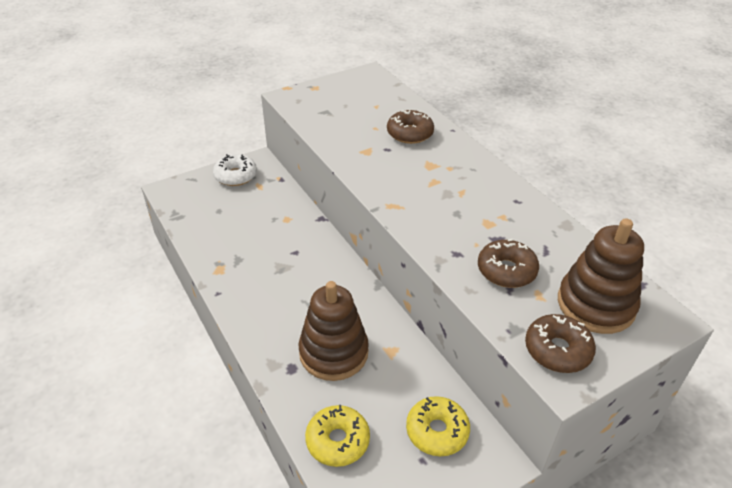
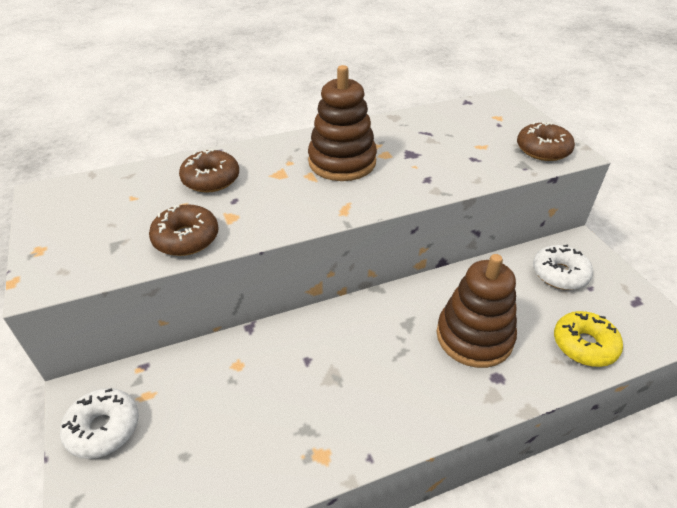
camera: 80 degrees left, 0 degrees up
yellow donut [406,396,470,456] -> white donut [533,245,593,290]
brown donut [478,239,539,288] -> brown donut moved to [149,204,219,256]
brown stacking toy [558,218,644,334] -> brown stacking toy moved to [308,65,377,181]

